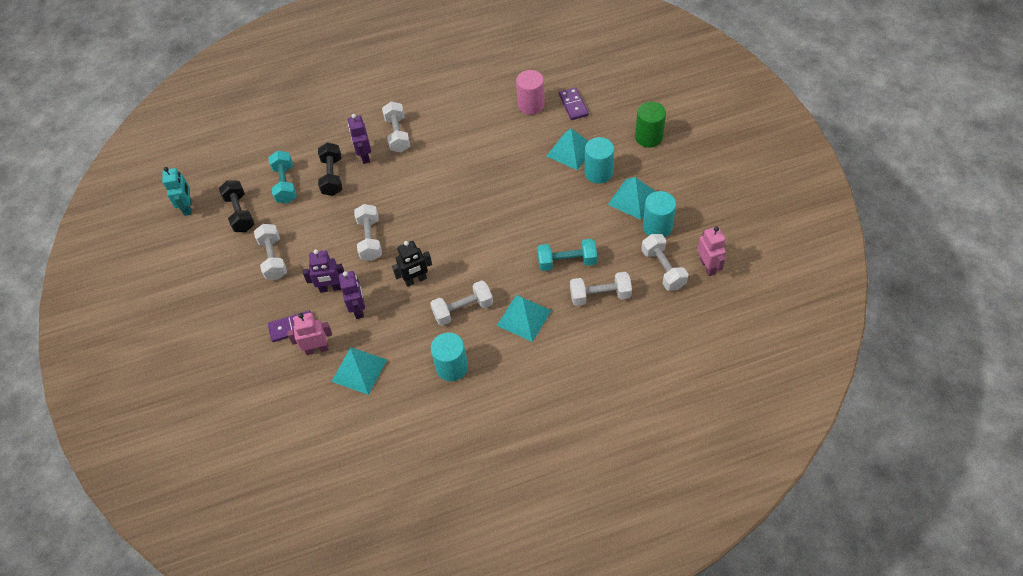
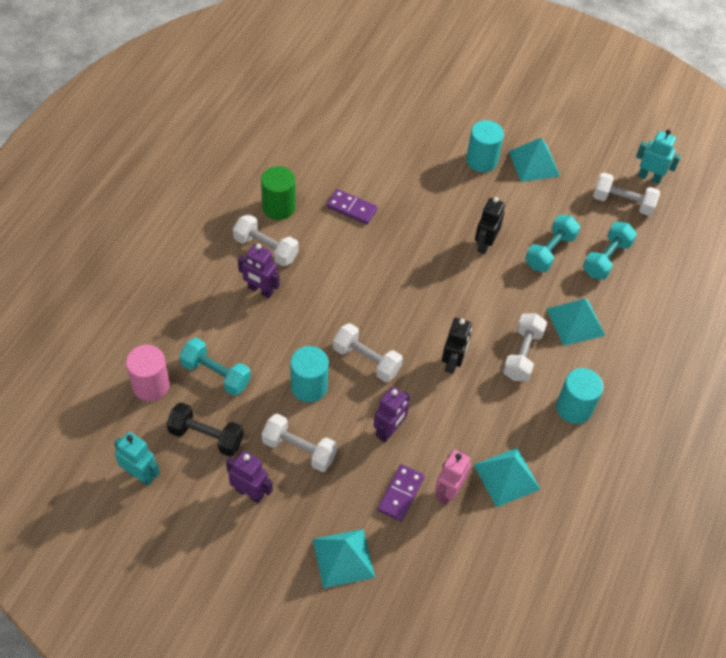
camera: 55 degrees left, 0 degrees up
black dumbbell [318,142,342,196] -> none
purple robot [339,271,365,319] -> purple robot moved to [226,451,273,504]
pink cylinder [516,70,545,115] -> pink cylinder moved to [126,345,170,401]
turquoise pyramid [547,129,588,170] -> turquoise pyramid moved to [313,529,375,588]
purple domino [559,87,589,120] -> purple domino moved to [326,189,378,224]
white dumbbell [570,272,632,306] -> turquoise dumbbell [583,222,637,280]
green cylinder [635,102,666,148] -> green cylinder moved to [261,166,295,220]
turquoise cylinder [643,191,676,237] -> turquoise cylinder moved to [290,346,329,402]
pink robot [697,226,726,276] -> turquoise robot [636,129,681,184]
none -> black robot [475,197,505,254]

